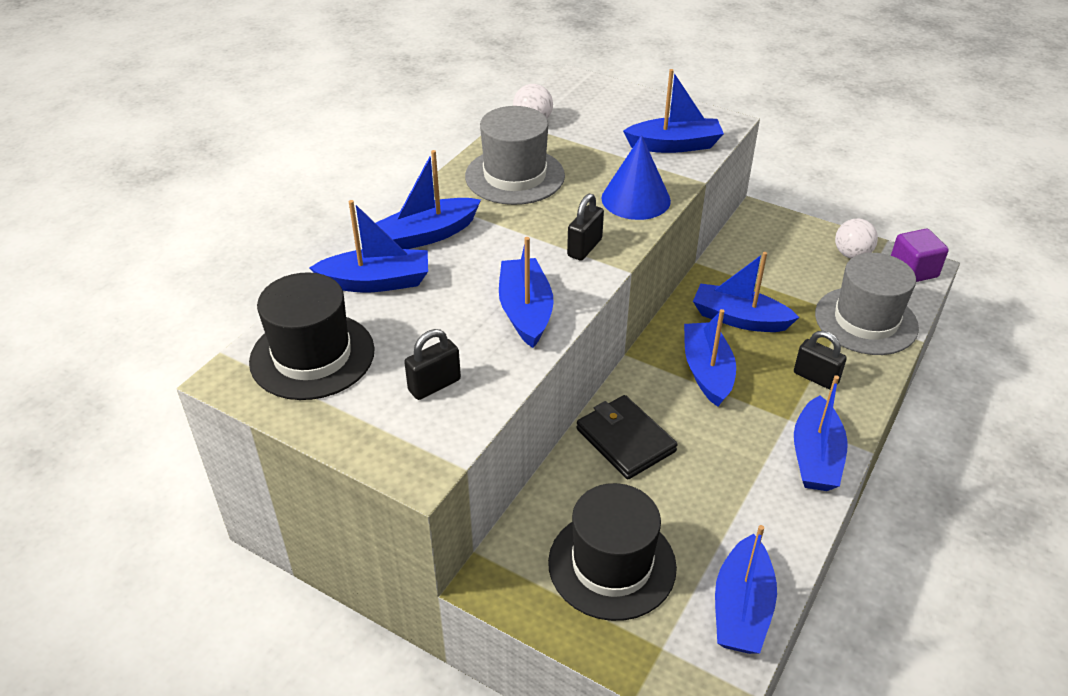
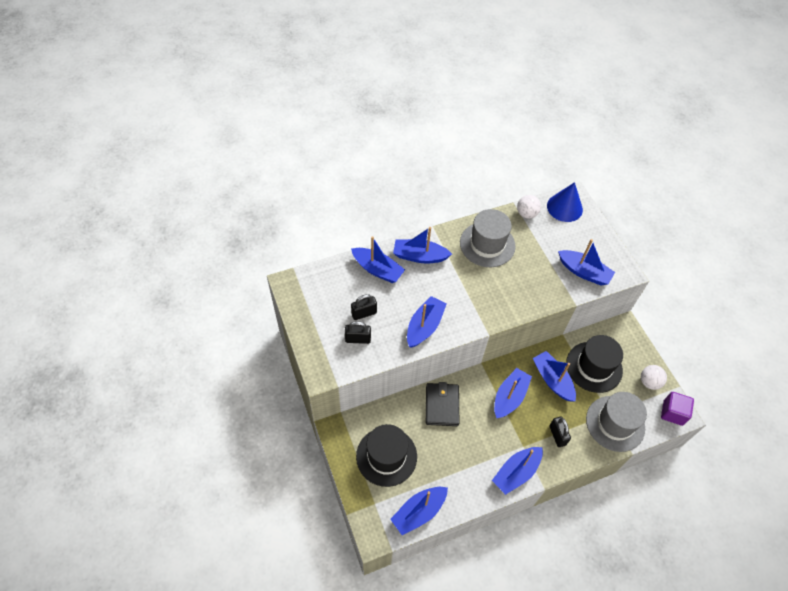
camera: 35 degrees right, 15 degrees up
black hat [249,272,375,400] -> black hat moved to [566,335,623,393]
black padlock [567,194,604,261] -> black padlock moved to [351,294,377,320]
blue cone [601,135,671,220] -> blue cone moved to [547,182,583,222]

